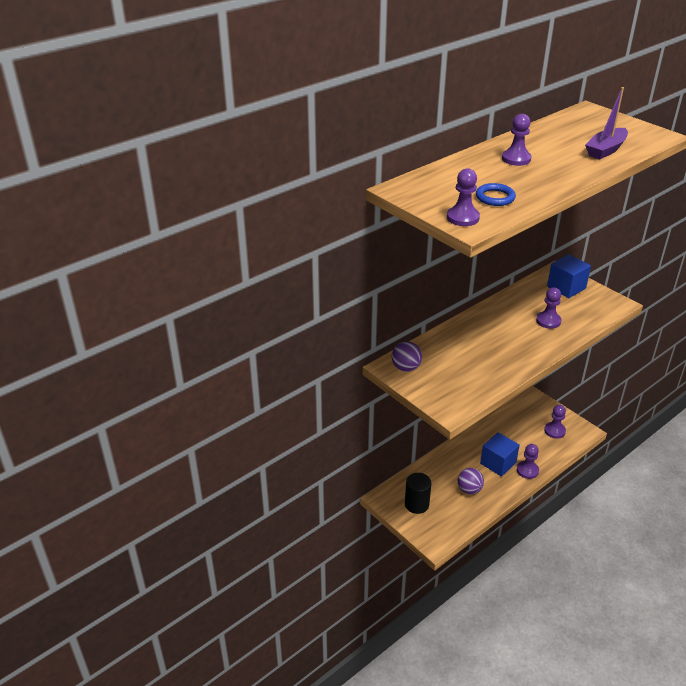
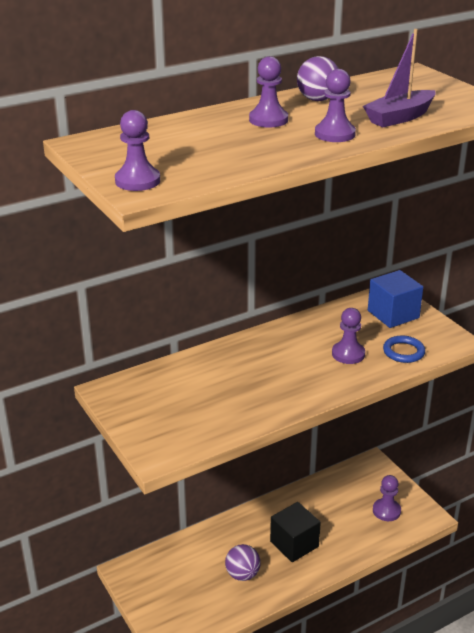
camera: 10 degrees right, 5 degrees down
purple ball [392,341,422,372] -> purple ball moved to [297,56,339,101]
black cylinder [405,473,431,514] -> none
blue ring [476,183,516,206] -> blue ring moved to [383,335,425,363]
blue cube [480,432,520,477] -> black cube [270,502,321,562]
purple pawn [517,444,539,479] -> purple pawn moved to [315,69,356,142]

